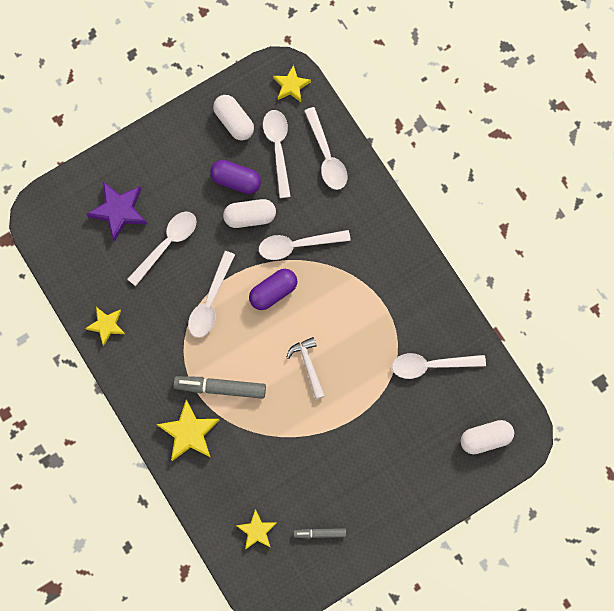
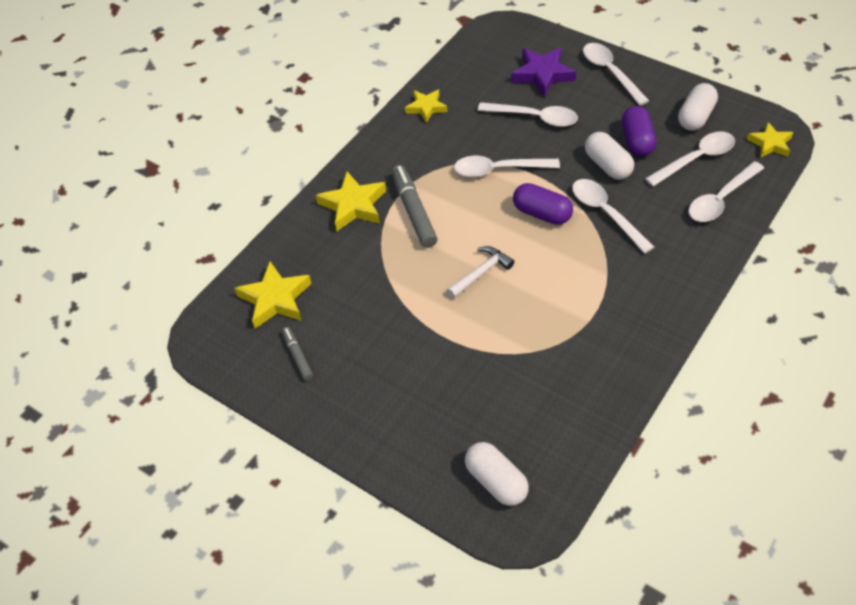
camera: 70 degrees right, 25 degrees down
yellow star [236,509,276,550] -> yellow star [235,262,311,329], size x1.55
white spoon [392,353,486,379] -> white spoon moved to [583,43,649,106]

